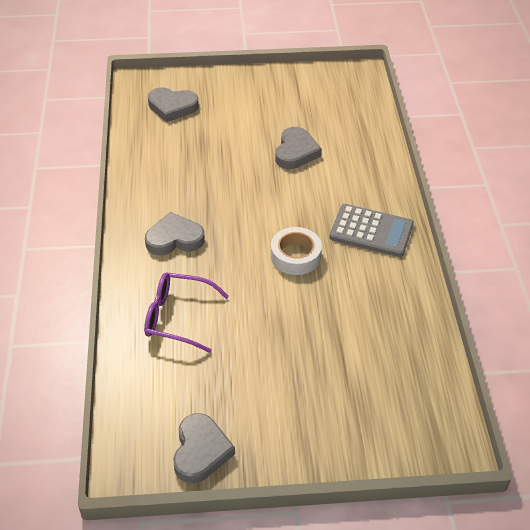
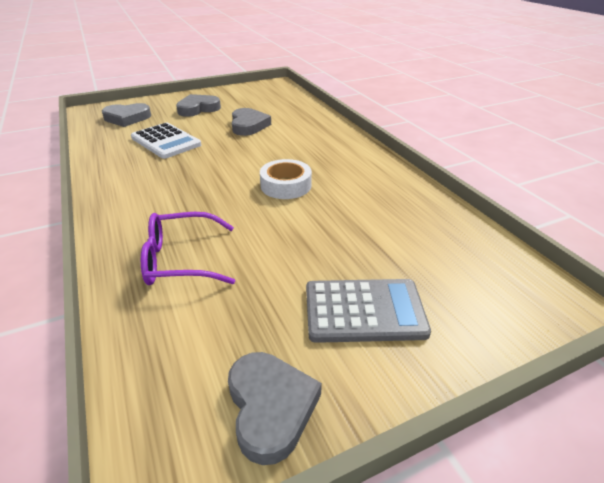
camera: 20 degrees left, 10 degrees down
grey heart [145,212,205,255] -> grey heart moved to [176,94,221,117]
grey calculator [329,204,414,257] -> grey calculator moved to [306,279,431,343]
none -> white calculator [131,123,201,159]

